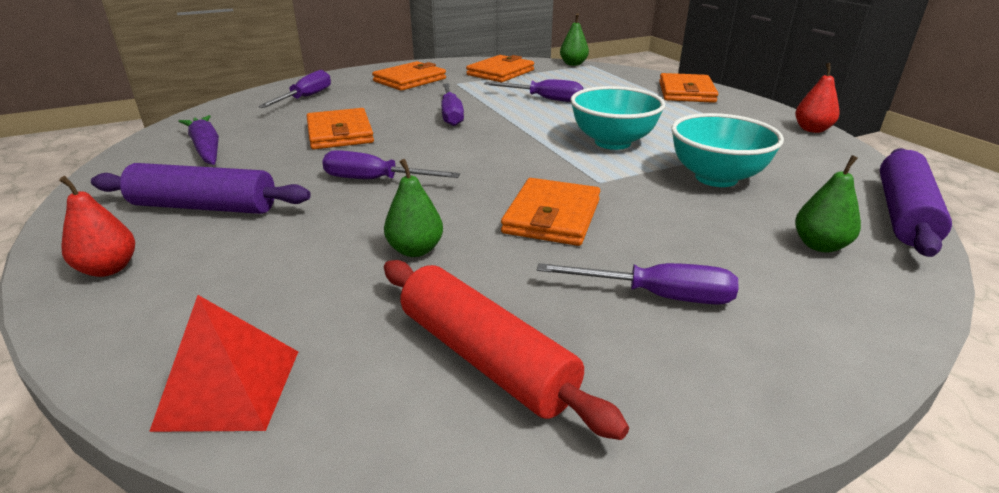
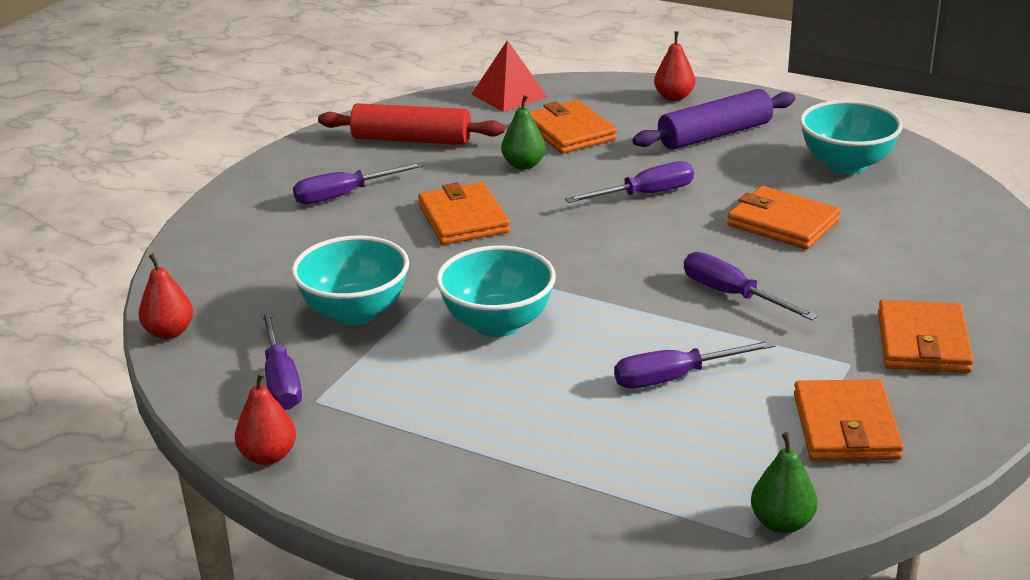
camera: 145 degrees right, 0 degrees up
purple carrot [179,115,219,165] -> turquoise bowl [800,100,903,174]
purple screwdriver [258,70,331,108] -> purple screwdriver moved to [261,310,302,410]
orange wallet [659,73,718,103] -> orange wallet moved to [530,100,617,154]
green pear [795,155,861,253] -> none
purple rolling pin [880,148,952,257] -> red pear [138,254,193,339]

